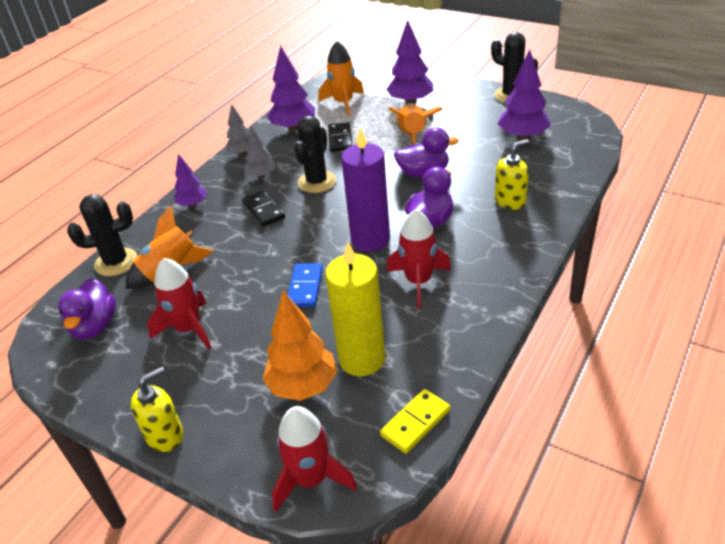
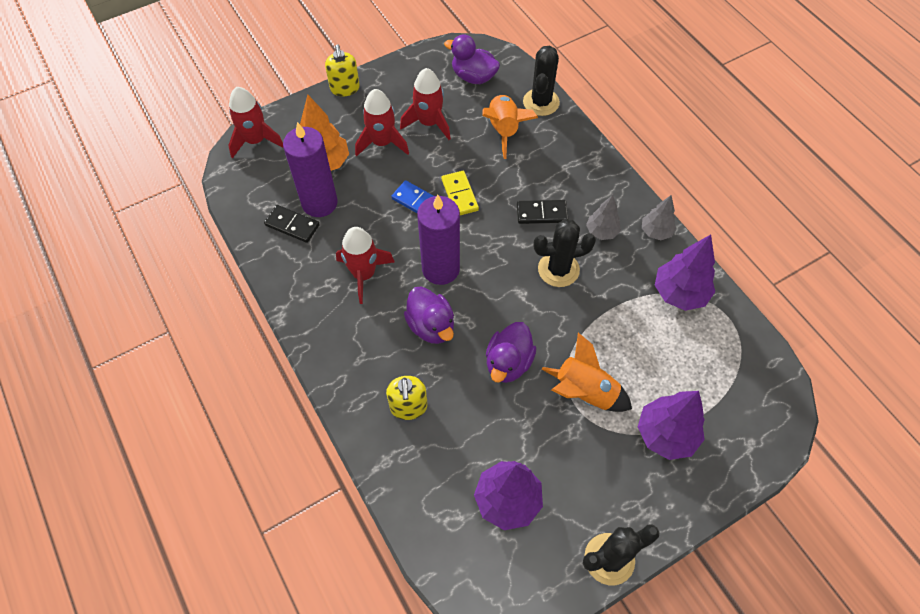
camera: 115 degrees right, 20 degrees up
purple tree [174,154,207,207] -> none
black cactus [295,116,336,193] -> black cactus turned 60 degrees counterclockwise [534,219,596,287]
orange rocket [319,41,364,117] -> none
yellow candle [325,242,385,376] -> purple candle [283,122,338,217]
black domino [328,122,352,152] -> black domino moved to [264,205,320,243]
yellow domino [380,389,450,454] -> yellow domino moved to [441,171,479,215]
none -> red rocket [355,89,409,156]

